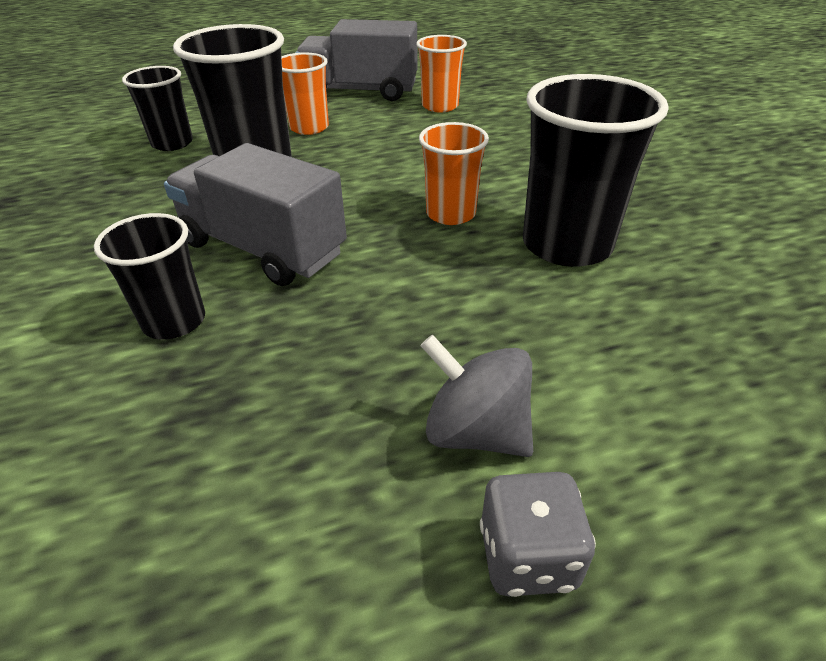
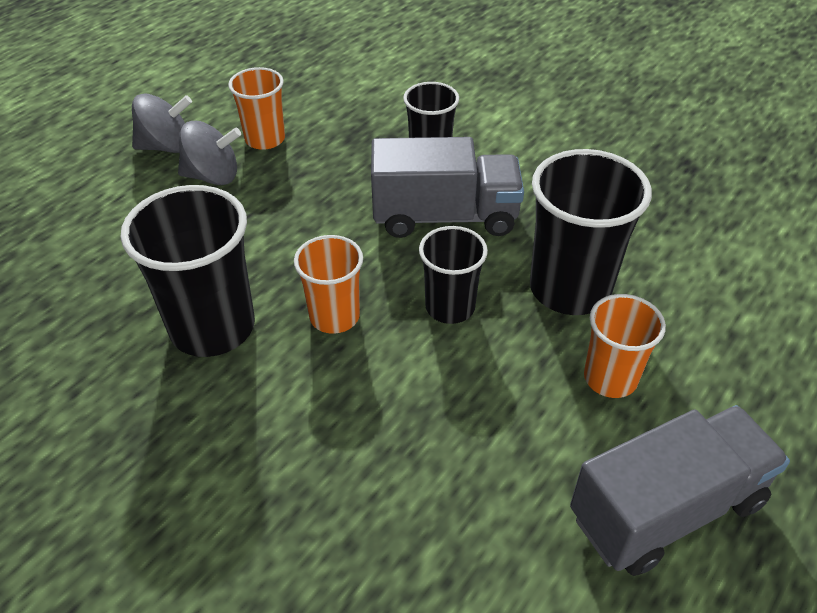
camera: 145 degrees right, 5 degrees up
black cup [122,66,193,151] -> black cup moved to [419,226,488,324]
orange cup [416,35,467,113] -> orange cup moved to [228,67,285,150]
grey dice [480,472,596,597] -> grey spinning top [132,93,192,153]

